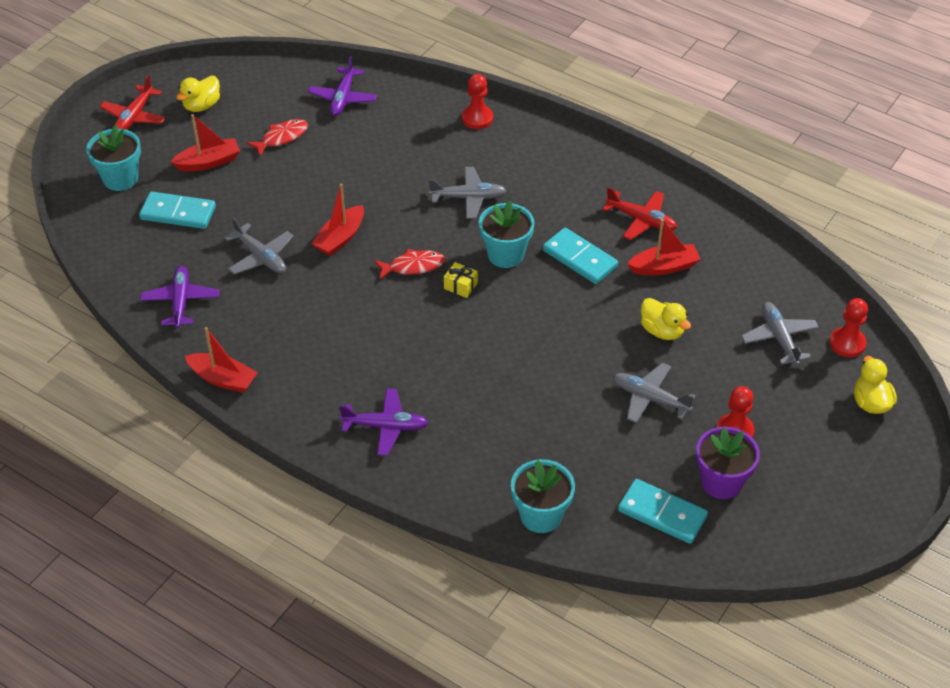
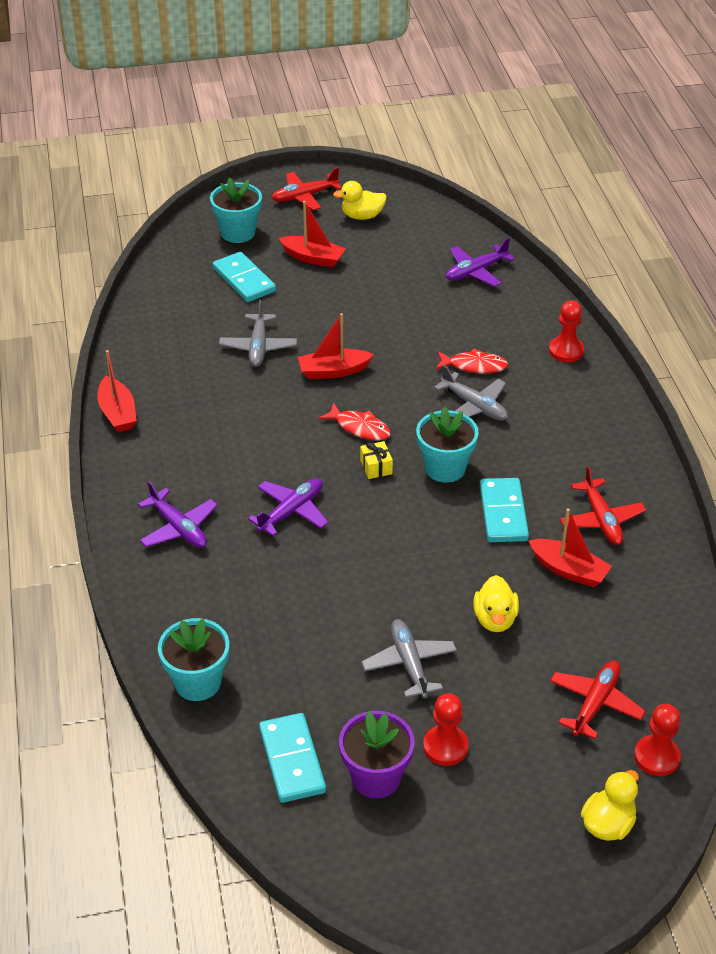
camera: 45 degrees right, 5 degrees down
purple plane [140,266,219,328] -> purple plane moved to [248,478,328,536]
red fish [246,119,308,156] -> red fish moved to [435,349,508,374]
grey plane [741,302,819,365] -> red plane [550,661,646,739]

